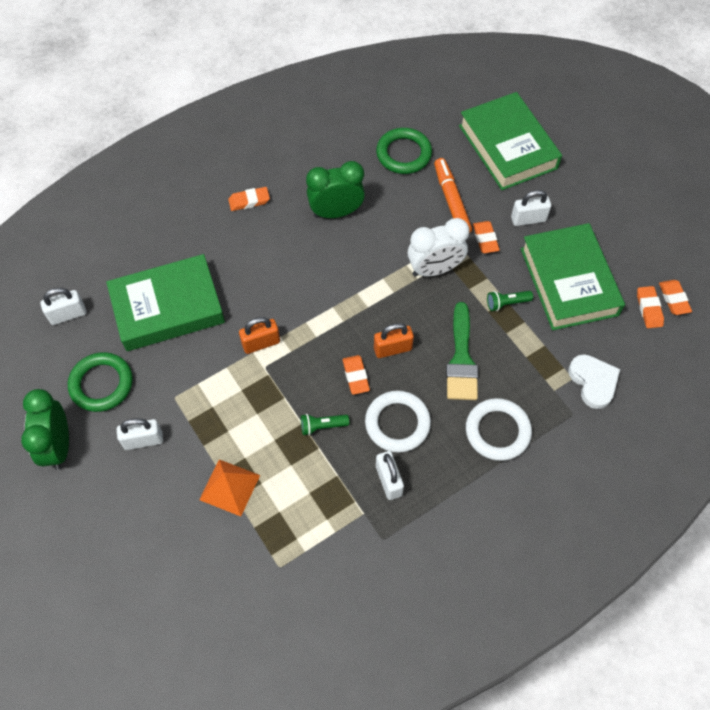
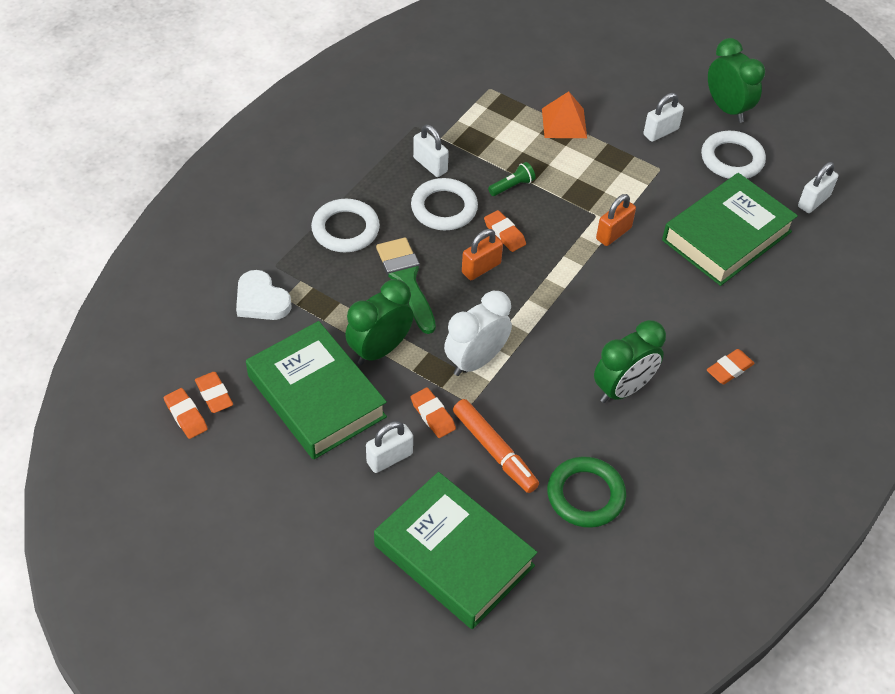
camera: 155 degrees right, 10 degrees down
green ring [68,352,133,412] -> white ring [701,131,766,179]
green flashlight [487,291,533,311] -> green clock [345,279,413,365]

